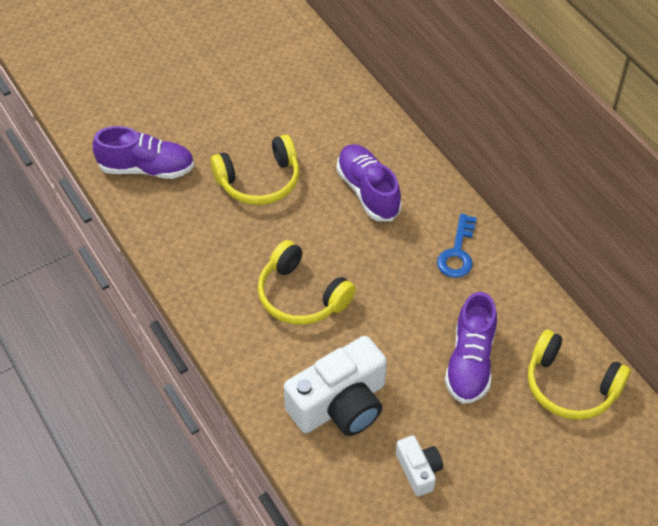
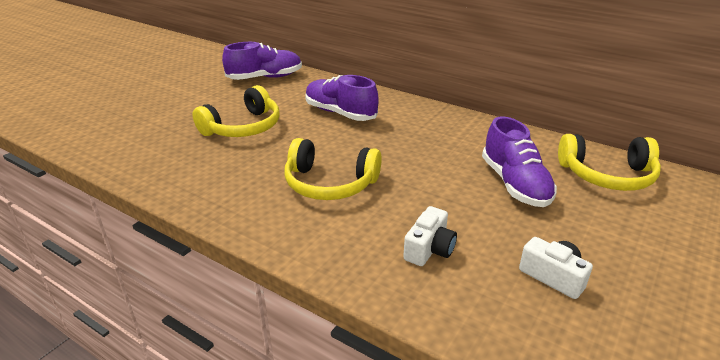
camera: 25 degrees left, 20 degrees down
purple shoe [93,126,194,179] -> purple shoe moved to [222,42,302,80]
white camera [284,336,387,436] -> white camera [403,206,457,266], size x0.51
blue key [437,214,477,278] -> none

